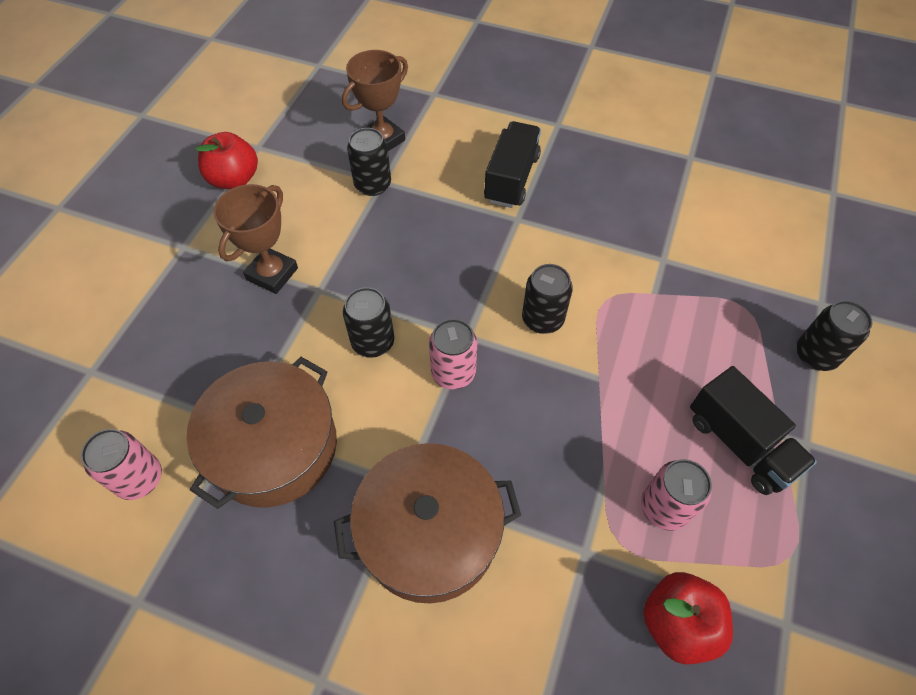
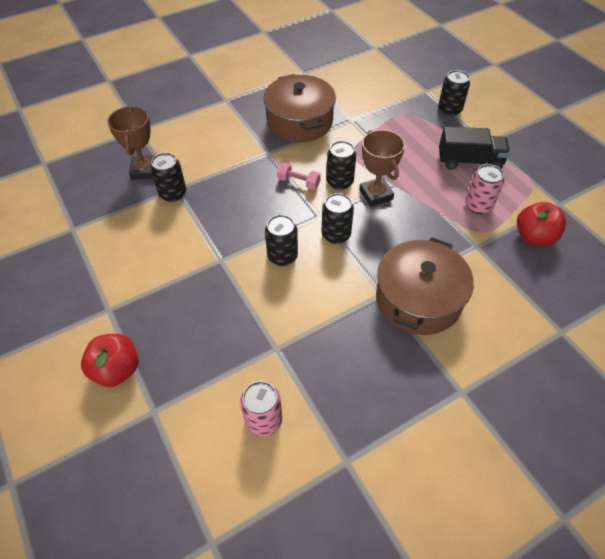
camera: 50 degrees left, 5 degrees down
brown pot [187,357,337,509] -> brown pot moved to [263,74,336,142]
red apple [196,132,258,189] -> red apple moved to [81,334,138,387]
brown trophy [213,184,298,294] -> brown trophy moved to [359,130,405,207]
pink can [429,319,478,390] -> black can [321,193,354,244]
black truck [484,121,541,208] -> none
none -> pink dumbbell [277,163,321,190]

